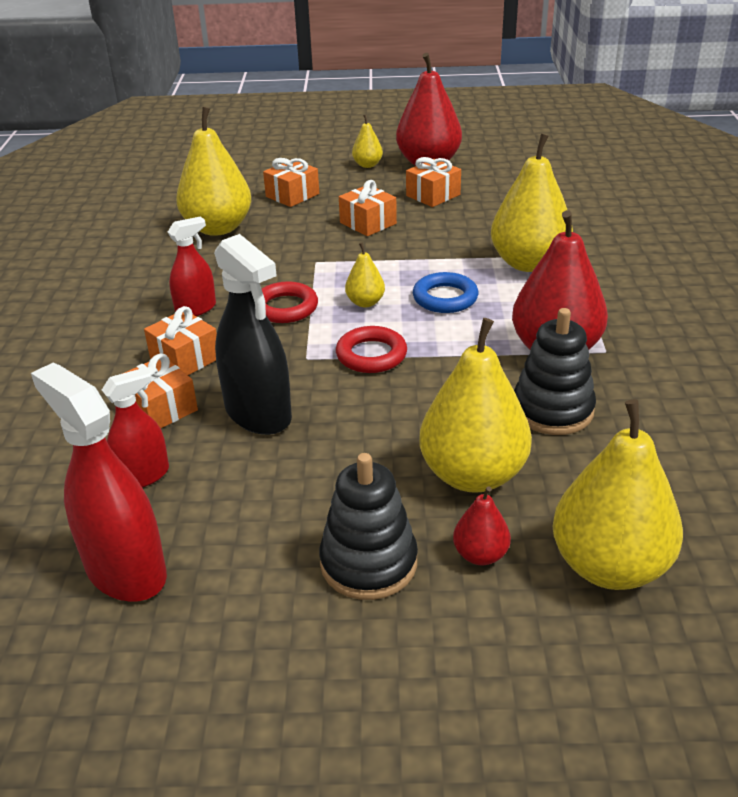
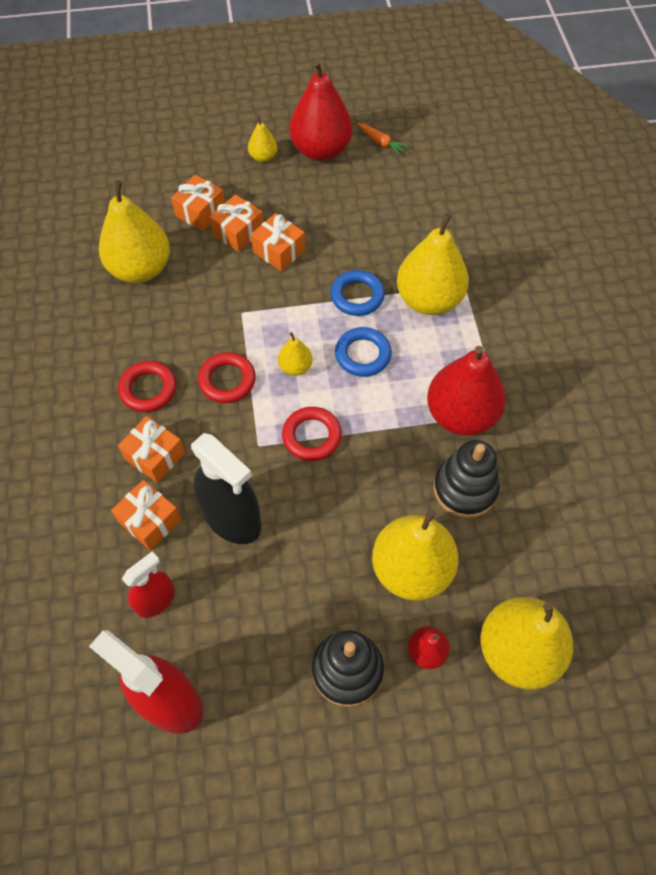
camera: 10 degrees left, 25 degrees up
red spray bottle [168,216,216,316] -> red ring [118,361,176,412]
orange gift [406,157,461,207] -> orange gift moved to [209,194,263,252]
none -> blue ring [330,270,385,316]
none -> orange carrot [358,123,408,156]

